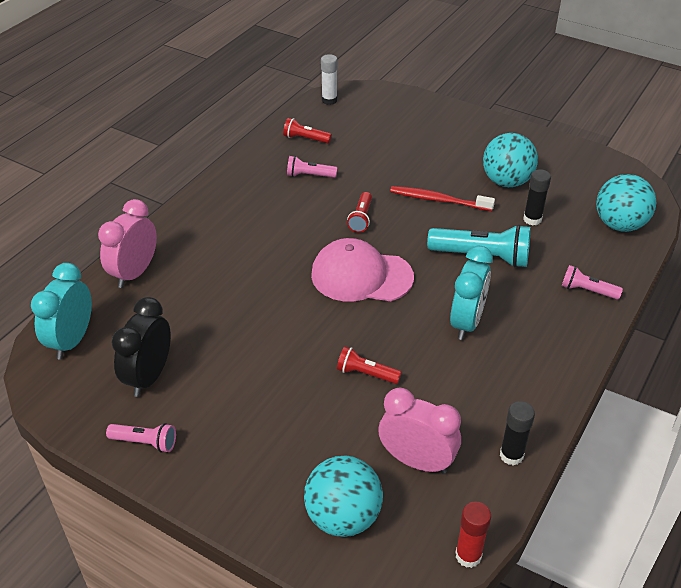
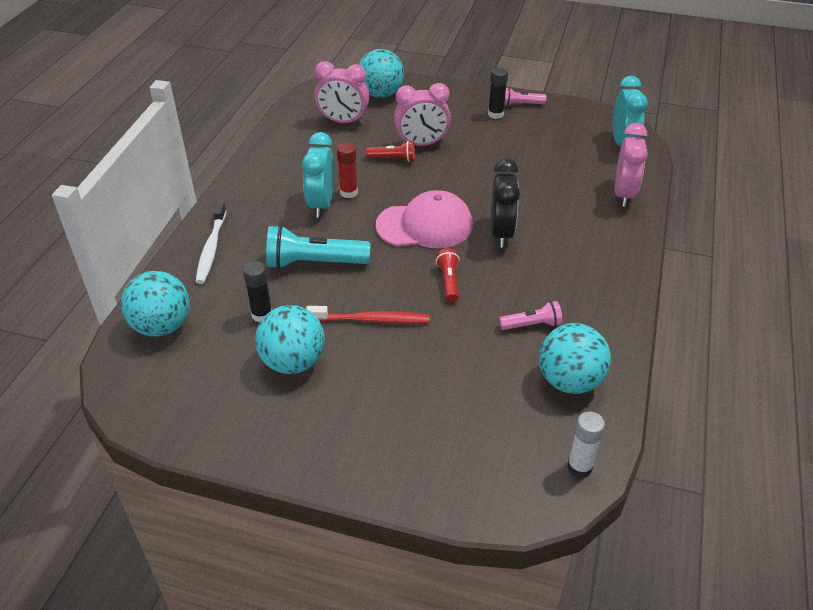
camera: 165 degrees right, 0 degrees up
black clock [111,297,171,397] -> black clock moved to [491,159,520,247]
red flashlight [283,118,332,143] -> turquoise ball [539,323,611,394]
red glue stick [455,501,491,568] -> red glue stick moved to [337,143,358,198]
black glue stick [500,401,535,466] -> black glue stick moved to [488,67,508,119]
pink flashlight [562,265,623,299] -> white toothbrush [195,202,226,284]
none -> pink clock [394,83,451,146]

